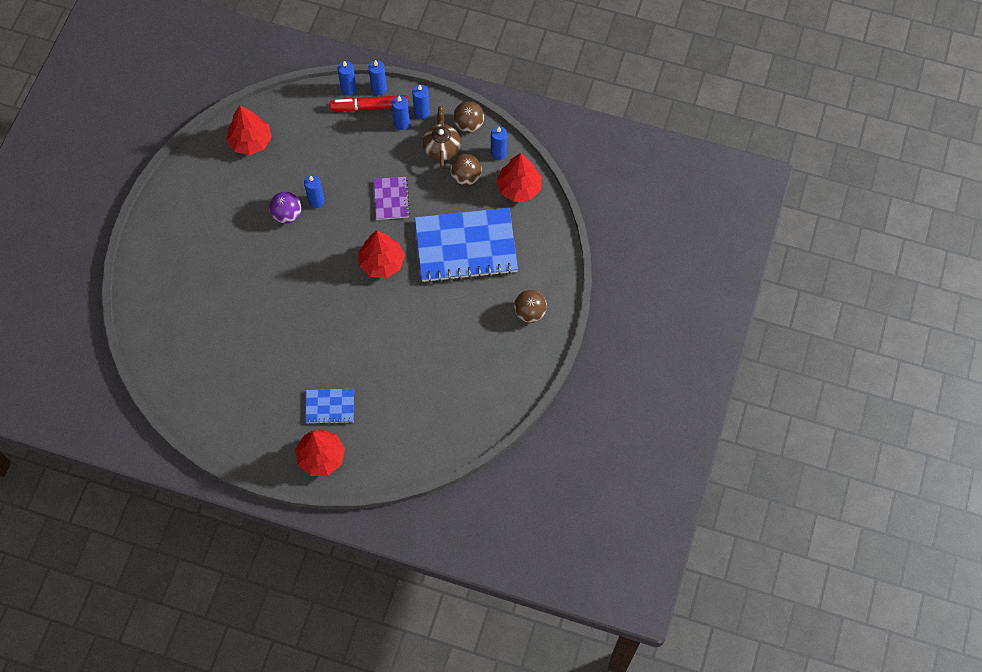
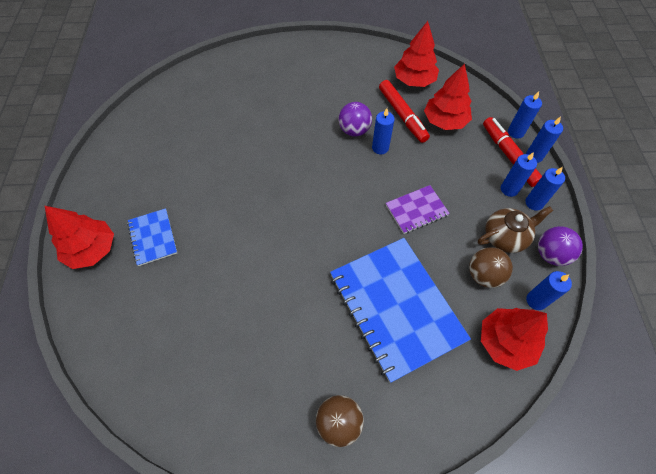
camera: 70 degrees right, 5 degrees down
red tree [358,231,405,278] -> red tree moved to [424,64,472,130]
brown ball [453,101,484,133] -> purple ball [538,226,583,266]
none -> red marker [379,80,430,143]

